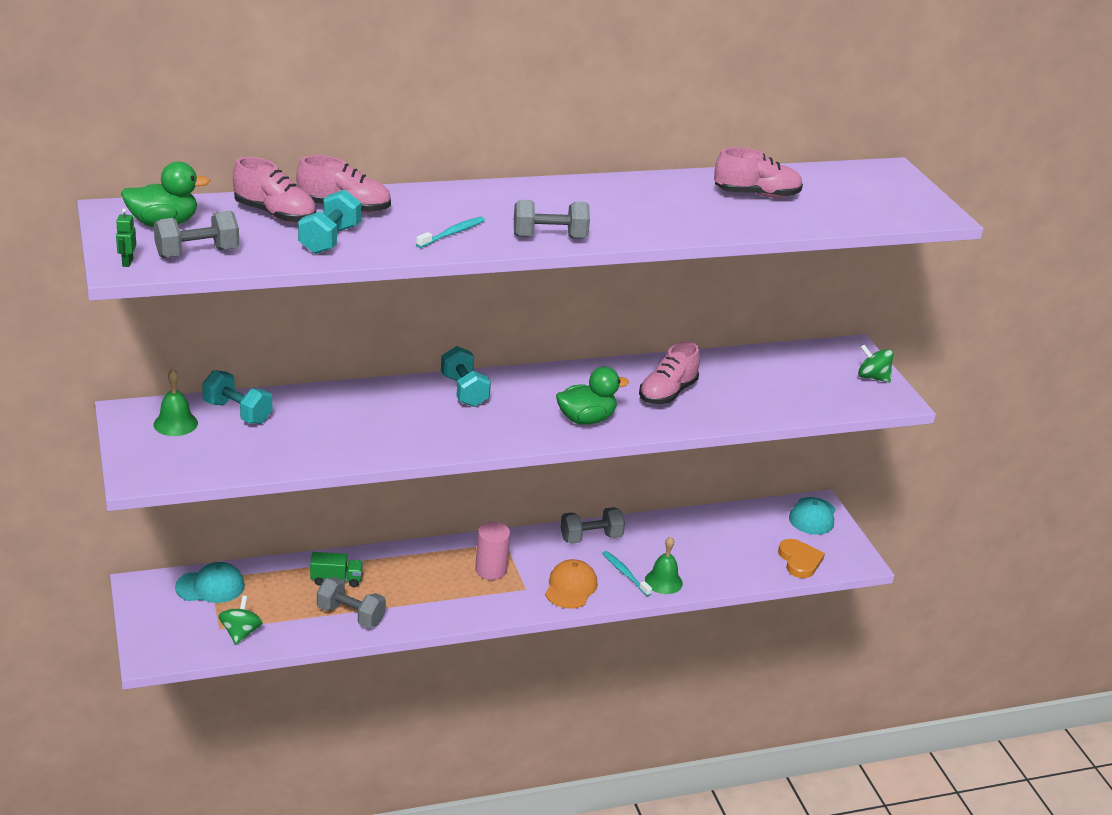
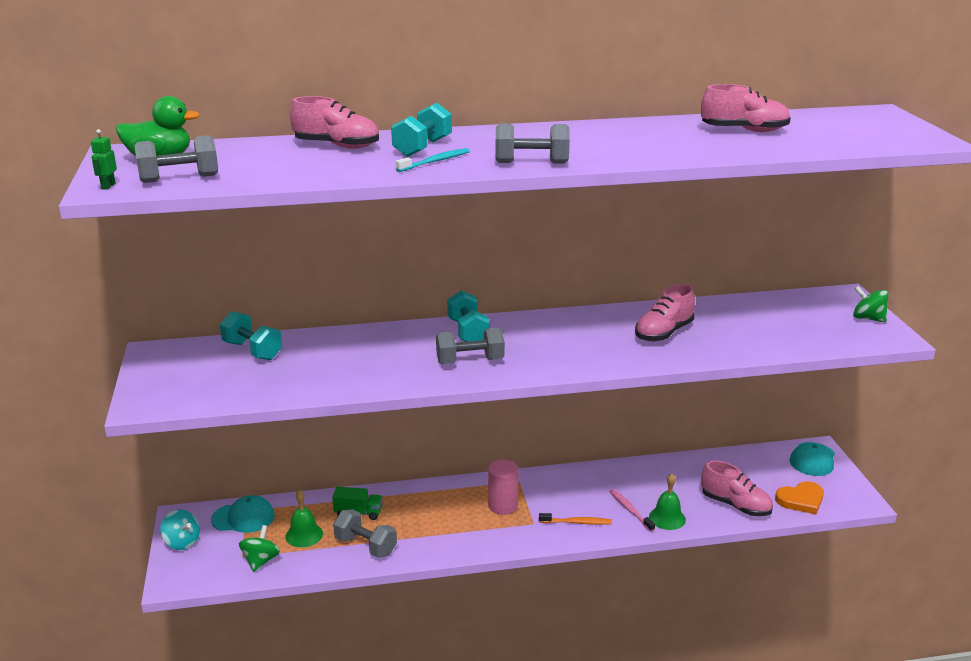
camera: 10 degrees right, 5 degrees down
green bell [153,369,198,436] -> green bell moved to [285,490,323,547]
pink shoe [233,157,316,223] -> pink shoe moved to [701,460,773,516]
turquoise dumbbell [298,190,361,254] -> turquoise dumbbell moved to [391,103,452,157]
orange cap [545,559,597,609] -> orange toothbrush [539,513,612,525]
green duck [556,367,629,425] -> none
grey dumbbell [560,507,625,544] -> grey dumbbell moved to [436,327,505,364]
turquoise toothbrush [602,551,652,596] -> pink toothbrush [609,489,655,532]
orange heart [778,539,825,578] -> orange heart turned 75 degrees clockwise [775,481,824,514]
none -> turquoise spinning top [160,509,200,550]

